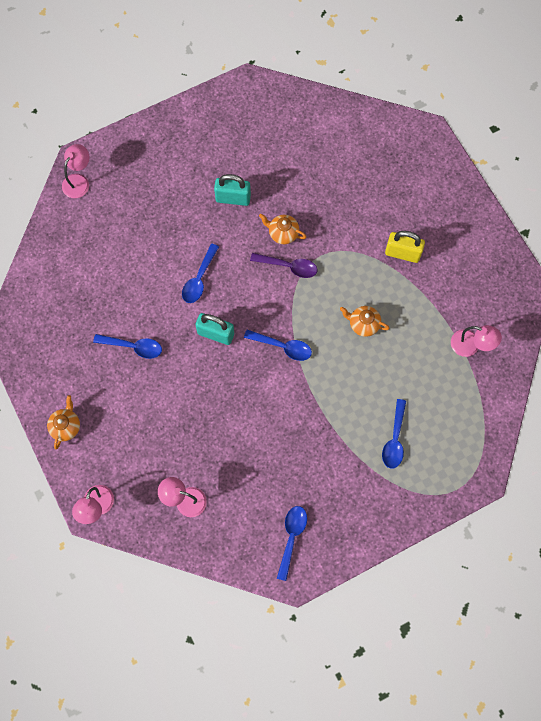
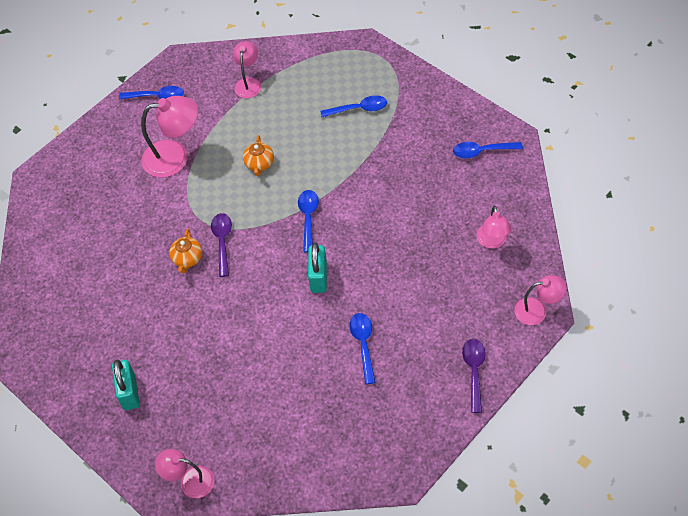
camera: 105 degrees left, 15 degrees down
orange teapot [47,395,80,449] -> purple spoon [462,339,486,413]
blue spoon [182,244,219,303] -> blue spoon moved to [119,86,184,100]
turquoise padlock [214,174,251,206] -> turquoise padlock moved to [112,359,140,410]
yellow padlock [385,231,425,263] -> pink lamp [141,96,198,178]

